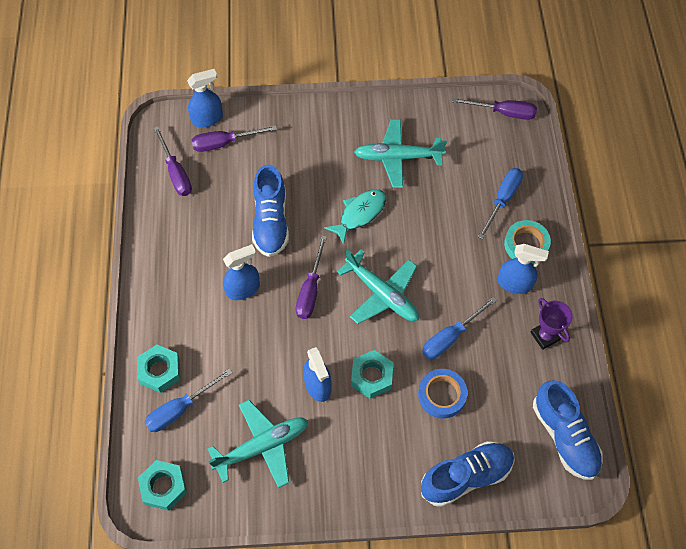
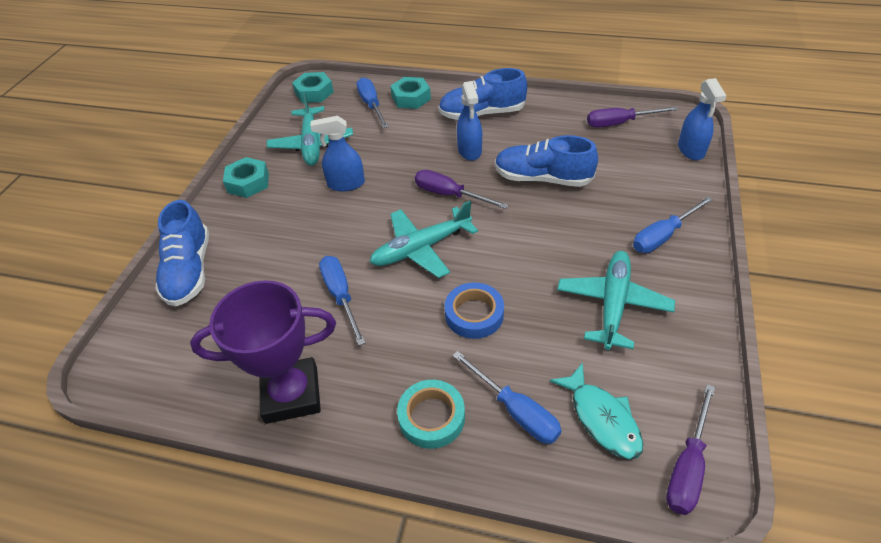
camera: 110 degrees right, 15 degrees down
purple screwdriver [192,125,277,152] -> none
turquoise fish [324,189,386,245] -> turquoise fish moved to [550,362,643,460]
turquoise nut [351,350,393,399] -> turquoise nut moved to [223,157,269,198]
blue tape [418,369,467,418] -> blue tape moved to [445,282,504,339]
blue spray bottle [497,244,549,294] -> none
purple trophy [531,298,573,350] -> purple trophy [190,280,336,424], size x1.81
blue shoe [533,380,603,480] -> blue shoe moved to [438,68,527,120]
none -> blue screwdriver [633,196,713,253]

